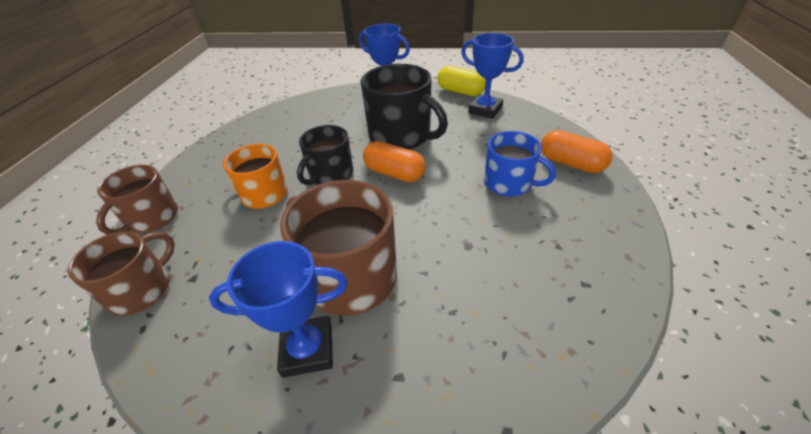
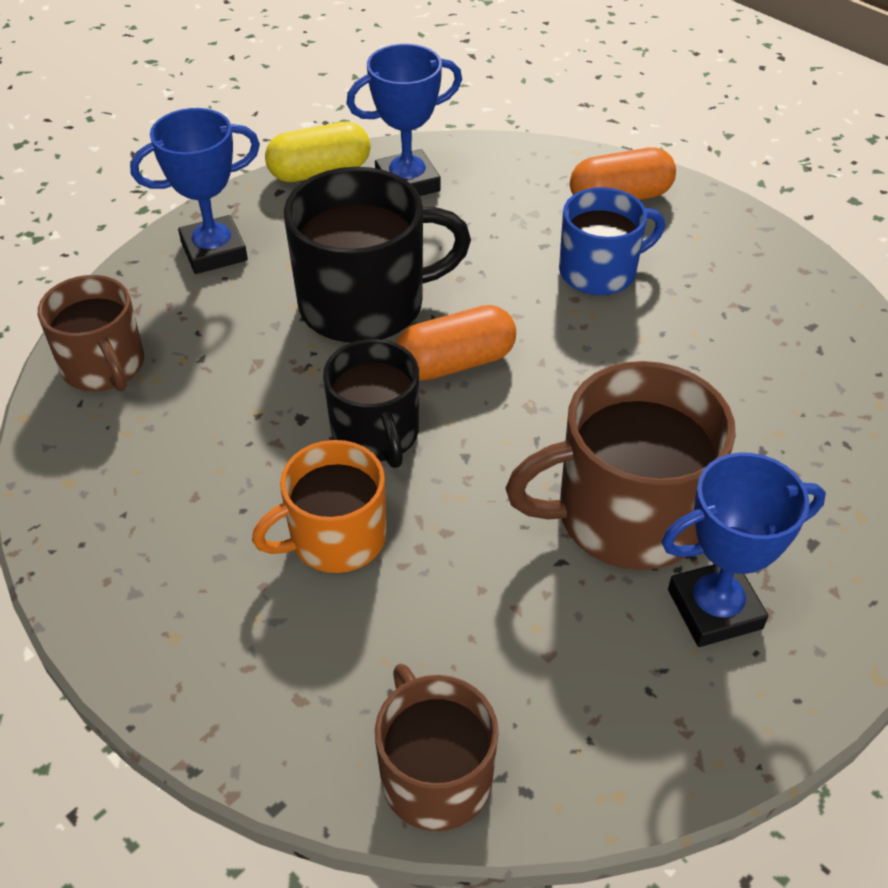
camera: 55 degrees left, 5 degrees up
brown mug [96,165,178,235] -> brown mug moved to [38,275,144,391]
blue trophy [209,241,348,378] -> blue trophy turned 45 degrees clockwise [661,452,826,647]

